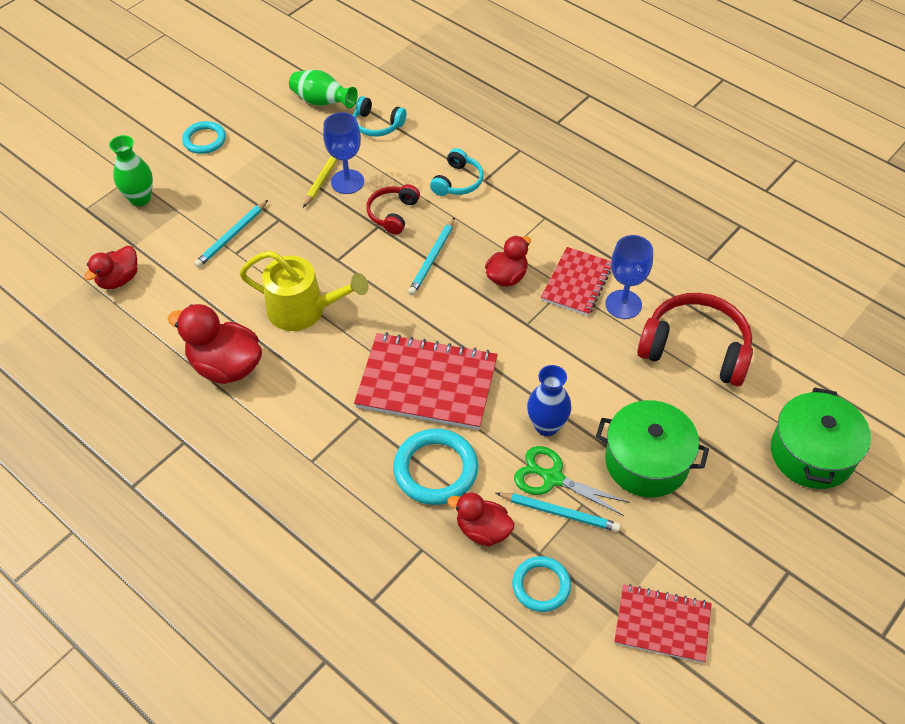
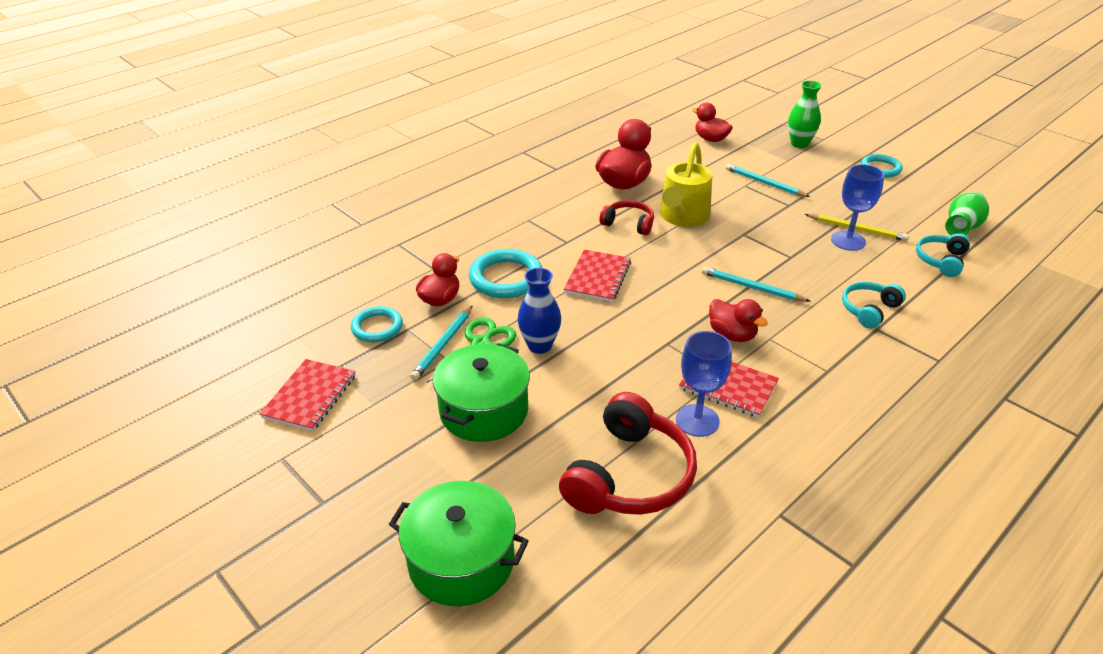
camera: 95 degrees right, 15 degrees down
red notebook [354,332,498,430] -> red notebook [564,250,631,302], size x0.61
red headphones [366,184,420,235] -> red headphones moved to [600,200,654,235]
turquoise headphones [430,148,483,196] -> turquoise headphones turned 105 degrees clockwise [842,282,906,329]

